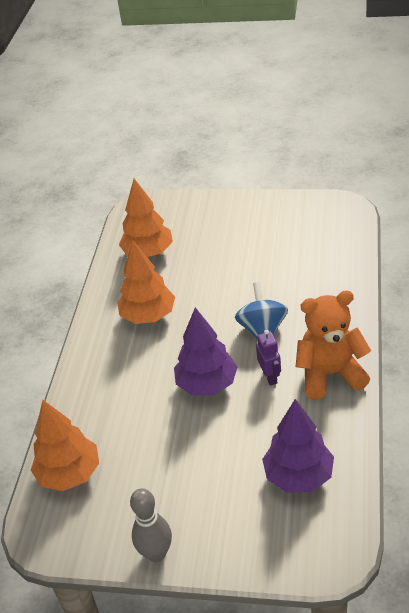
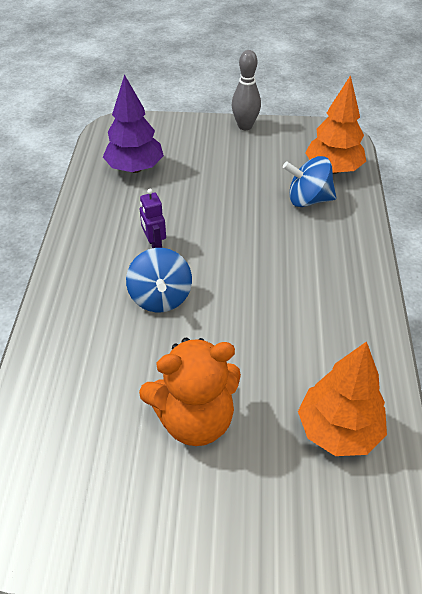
camera: 170 degrees right, 5 degrees up
orange tree [117,241,175,324] -> none
purple tree [174,307,237,395] -> none
orange teddy bear [296,291,371,399] -> orange teddy bear moved to [139,338,241,446]
none -> blue spinning top [283,156,336,207]

